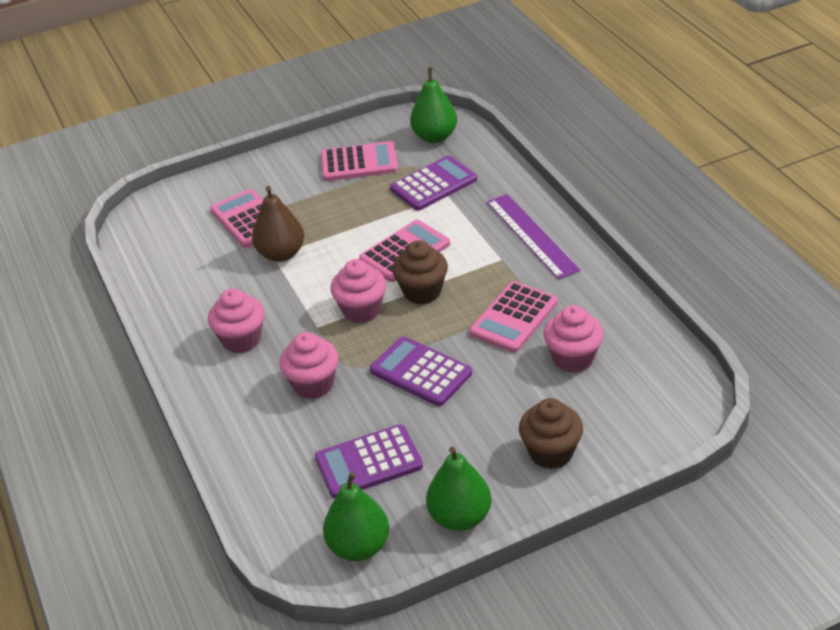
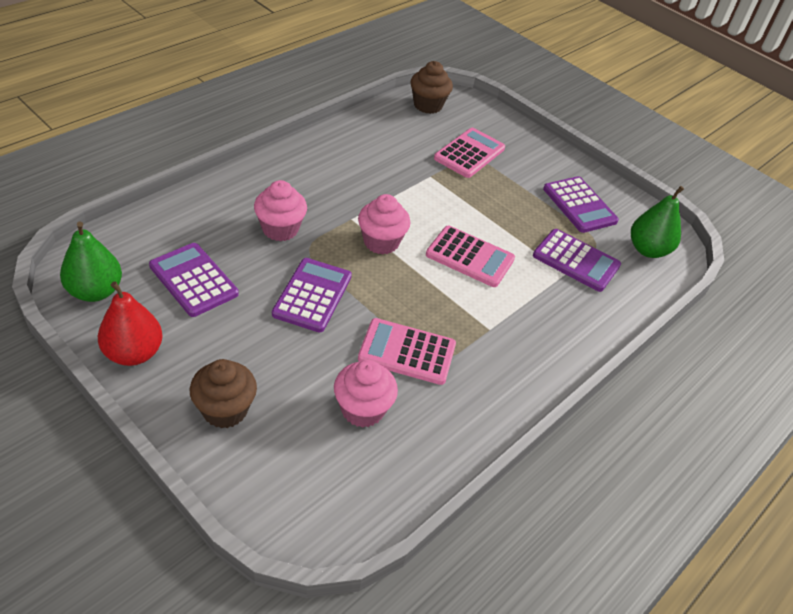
camera: 60 degrees right, 5 degrees up
pink cupcake [208,288,265,353] -> none
brown pear [252,186,304,262] -> none
pink calculator [321,141,398,181] -> purple calculator [543,176,619,233]
brown cupcake [392,240,448,304] -> brown cupcake moved to [410,61,453,114]
green pear [426,447,492,531] -> red pear [98,281,163,366]
purple ruler [487,194,580,280] -> none

